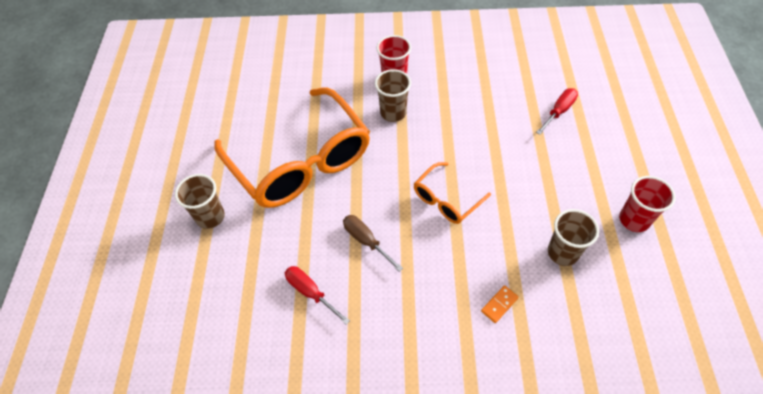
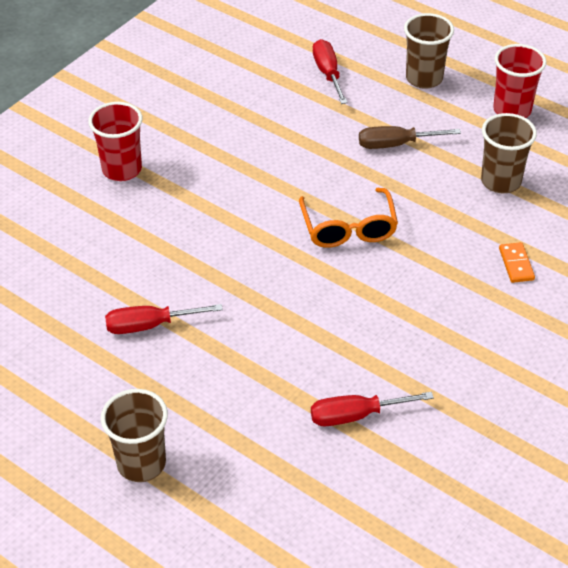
camera: 55 degrees left, 10 degrees down
orange glasses [214,87,370,208] -> red screwdriver [105,304,223,334]
brown screwdriver [343,215,403,272] -> brown screwdriver moved to [359,126,461,149]
brown cup [375,69,411,122] -> brown cup moved to [404,13,454,89]

